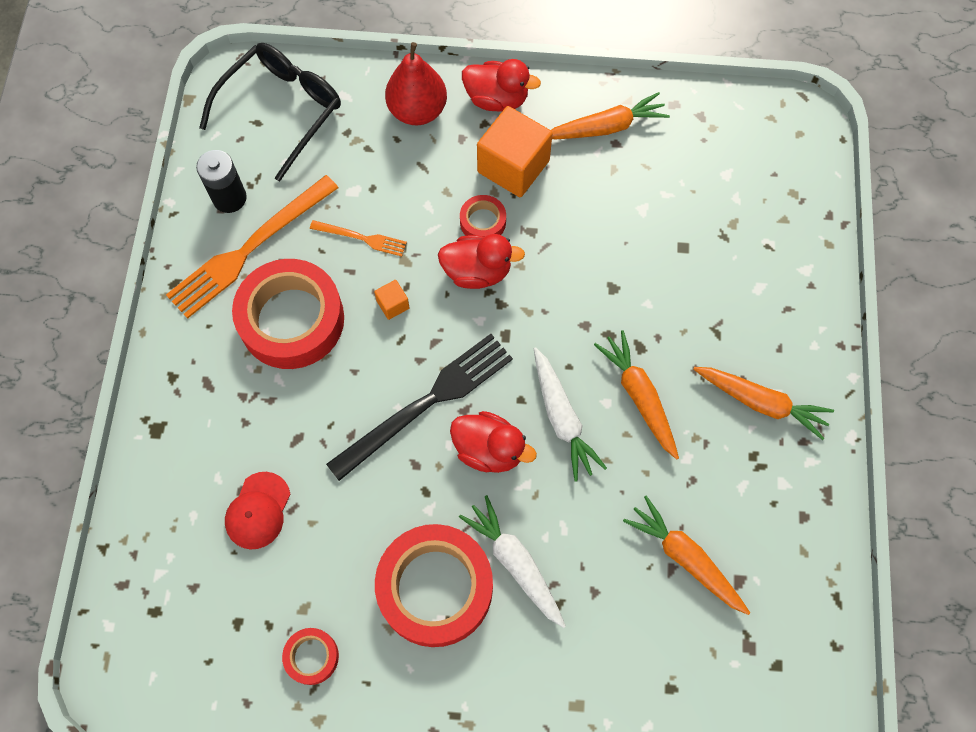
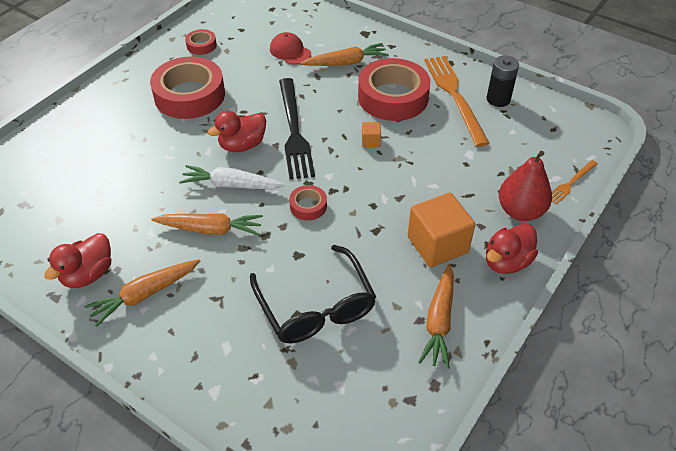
camera: 120 degrees right, 20 degrees down
black glasses [199,43,341,182] -> black glasses moved to [250,245,376,343]
orange fork [310,220,407,257] -> orange fork moved to [552,160,598,205]
red duck [438,234,525,289] -> red duck moved to [44,233,111,288]
white carrot [459,495,566,628] -> none
red tape [460,195,506,237] -> red tape moved to [289,185,327,220]
orange carrot [623,496,750,615] -> orange carrot moved to [300,43,389,66]

